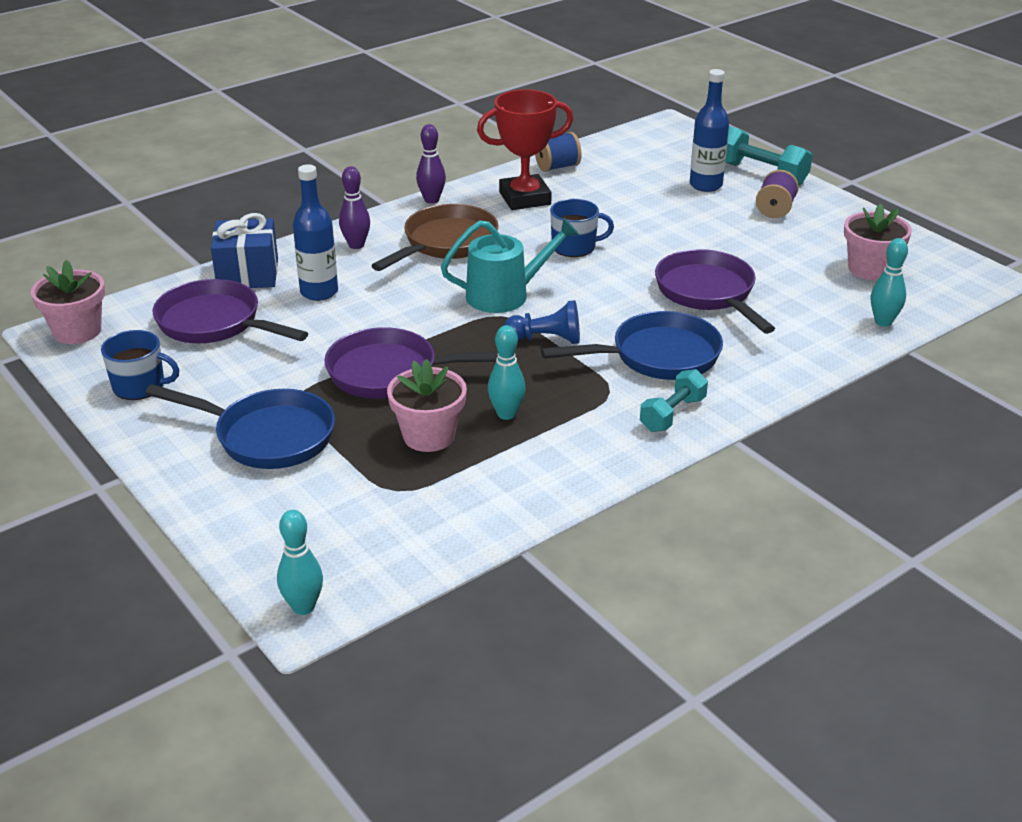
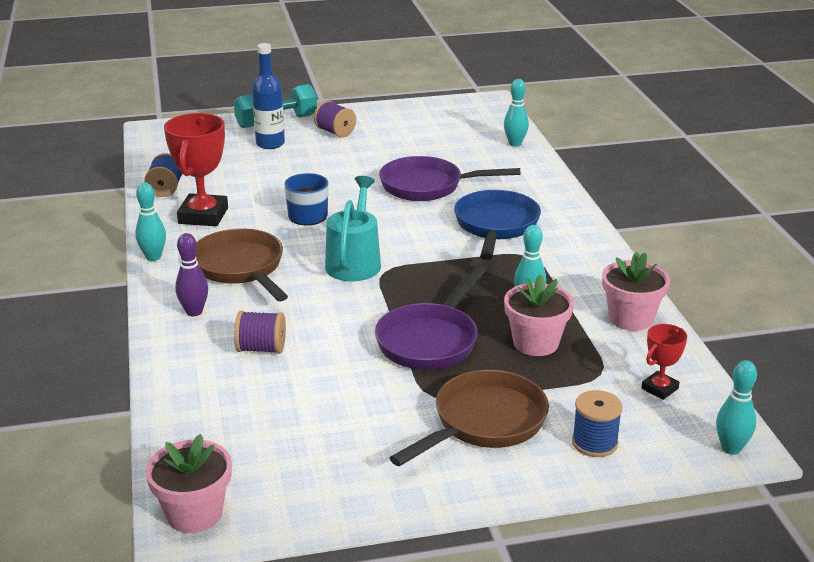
camera: 65 degrees left, 5 degrees down
blue mug [101,330,179,400] -> none
blue pan [145,384,335,469] -> brown pan [390,370,549,466]
purple pan [153,279,308,343] -> none
blue gift [211,213,278,288] -> none
blue bottle [293,164,338,301] -> purple spool [234,311,286,354]
purple bowling pin [416,124,446,204] -> turquoise bowling pin [135,183,166,261]
blue pawn [504,300,580,344] -> none
turquoise dumbbell [640,369,708,432] -> none
pink flower pot [844,204,912,280] -> pink flower pot moved to [602,252,670,331]
none -> blue spool [572,390,623,457]
none -> red trophy [641,324,687,400]

